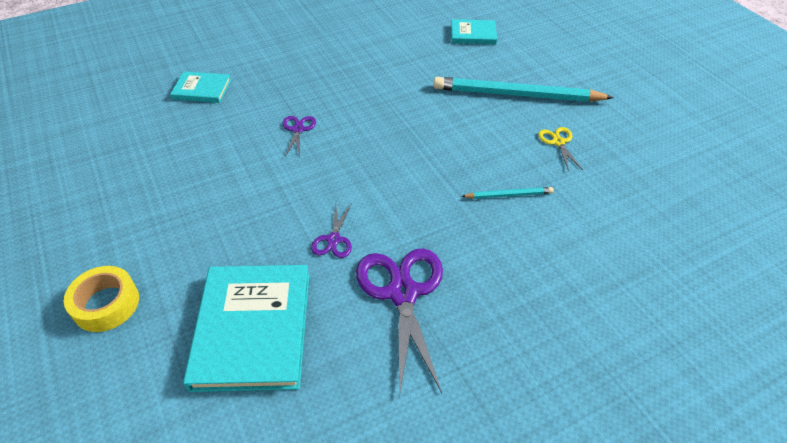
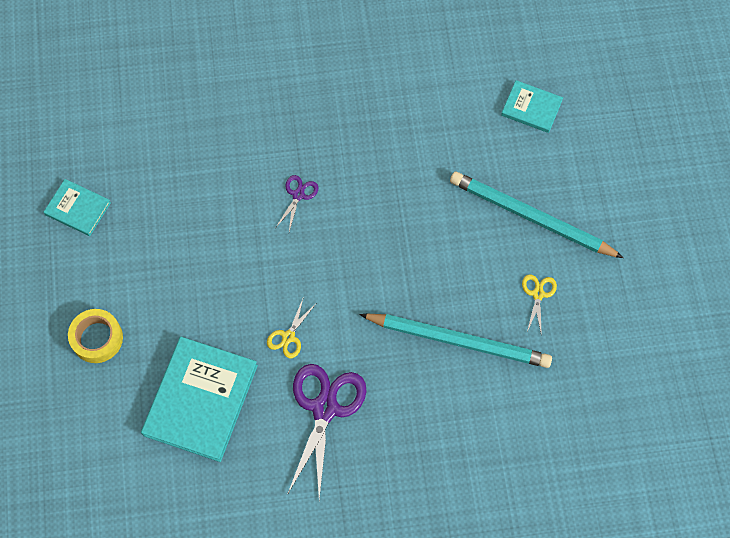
camera: 20 degrees right, 20 degrees up
turquoise book [170,71,231,103] -> turquoise book moved to [44,179,111,236]
purple scissors [311,203,352,258] -> yellow scissors [267,299,316,358]
turquoise pencil [461,187,554,199] -> turquoise pencil [359,314,552,368], size x2.24

